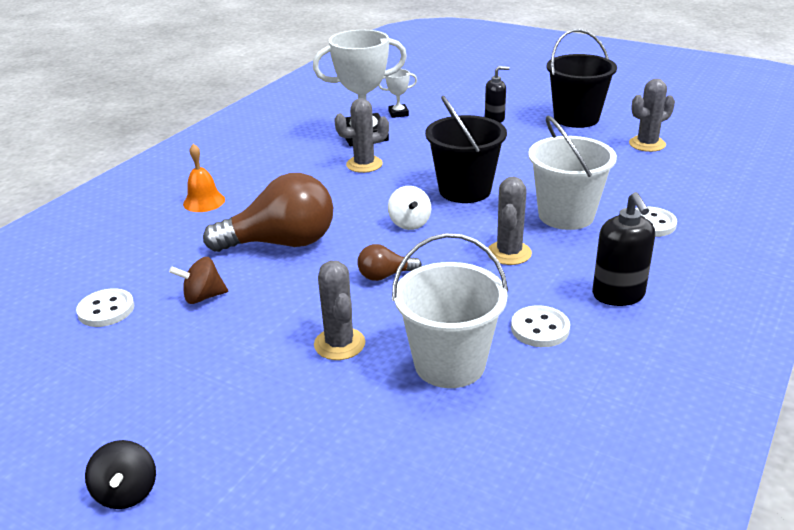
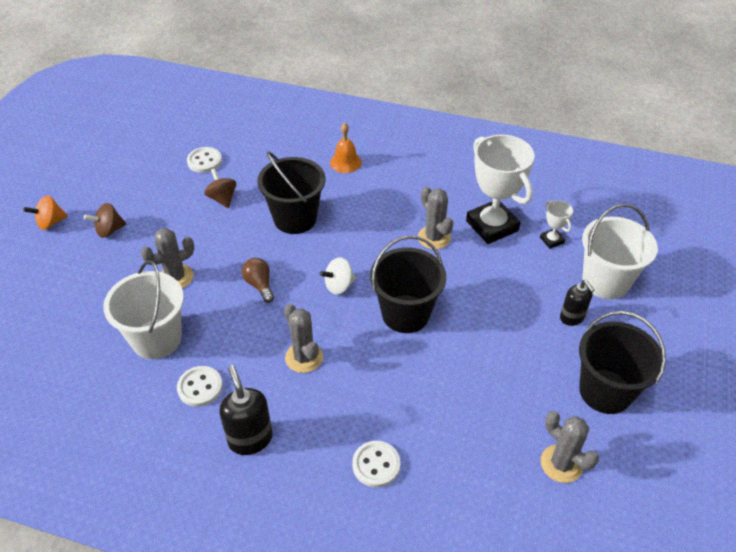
camera: 75 degrees right, 15 degrees up
black spinning top [85,440,156,509] -> orange spinning top [23,195,68,230]
brown light bulb [203,173,333,252] -> black bucket [257,151,325,234]
grey cactus [488,177,532,265] -> grey cactus turned 60 degrees clockwise [284,304,323,373]
white bucket [528,116,617,230] -> white bucket moved to [582,204,658,299]
black soap dispenser [592,192,655,306] -> black soap dispenser turned 90 degrees clockwise [219,365,273,455]
none -> brown spinning top [84,203,126,238]

